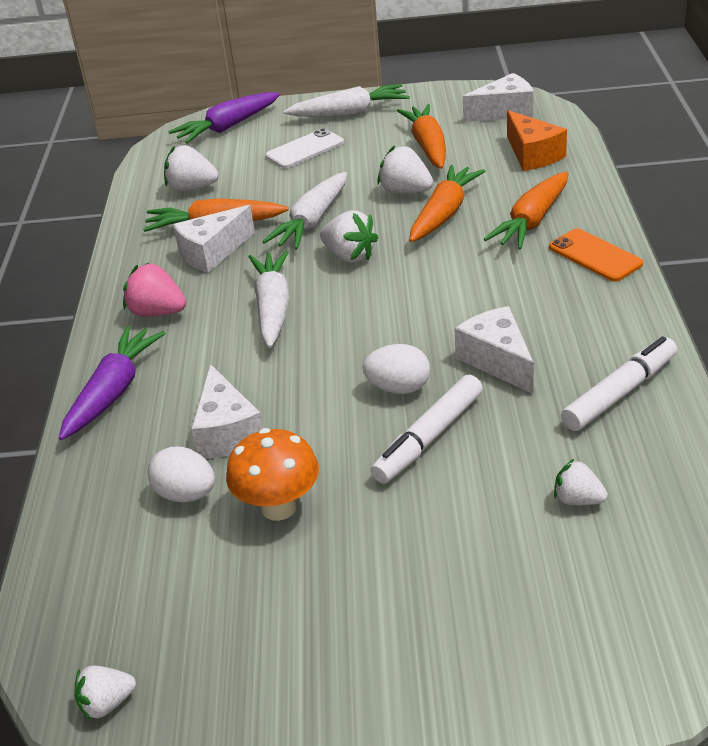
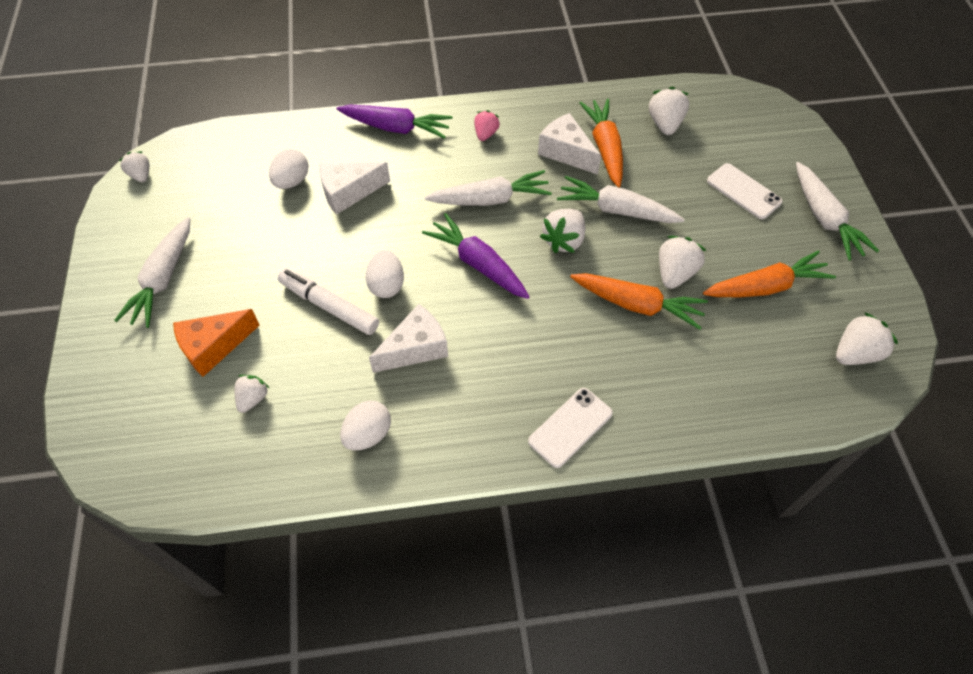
camera: 80 degrees right, 20 degrees up
pink strawberry [123,263,186,316] -> pink strawberry [474,110,500,141], size x0.65
purple carrot [168,92,280,143] -> purple carrot moved to [422,213,530,299]
orange mushroom [226,428,319,521] -> none
white cheese [463,73,534,122] -> white strawberry [836,313,898,365]
orange carrot [484,172,569,250] -> none
orange cheese [507,110,567,171] -> orange cheese moved to [173,309,260,377]
orange phone [549,228,643,282] -> white phone [528,388,613,468]
white marker [561,336,677,431] -> white egg [340,400,391,451]
none -> white carrot [114,217,190,328]

